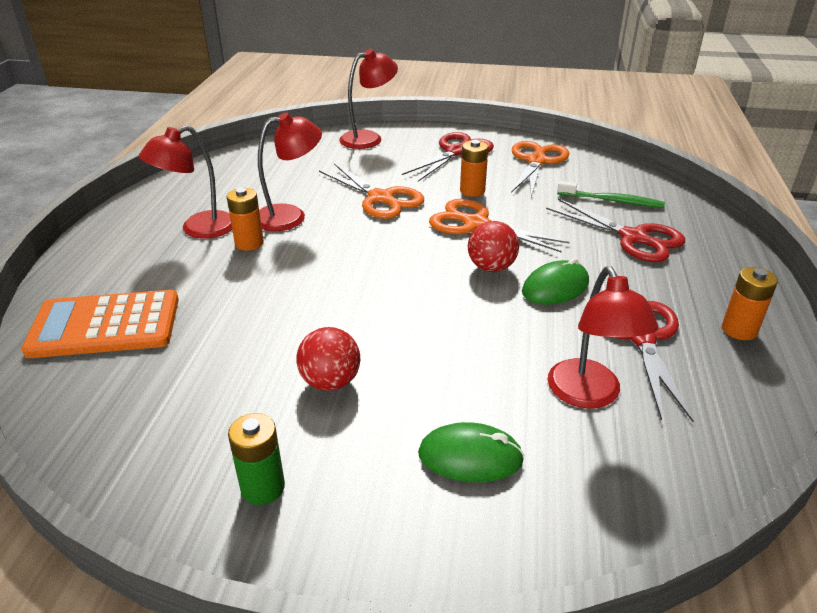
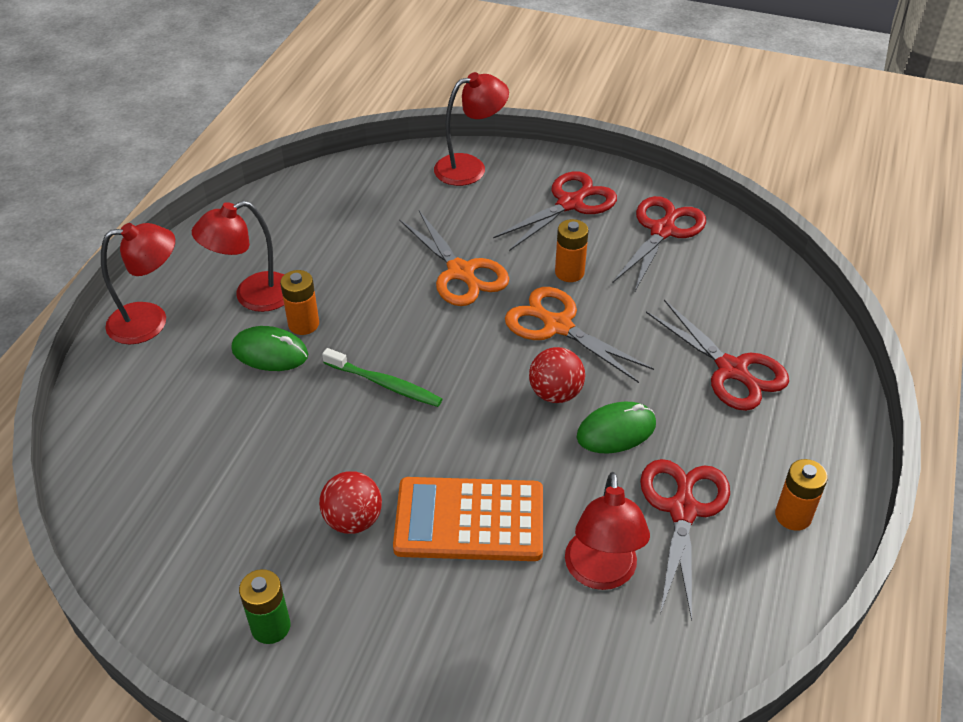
camera: 10 degrees right, 10 degrees up
orange calculator [21,290,179,358] -> orange calculator moved to [393,477,543,561]
red lamp [258,112,322,231] -> red lamp moved to [101,223,175,344]
green mouse [418,422,524,482] -> green mouse moved to [231,326,308,371]
orange scissors [511,141,569,197] -> red scissors [612,196,706,291]
green toothbrush [557,181,665,208] -> green toothbrush moved to [322,348,442,407]

